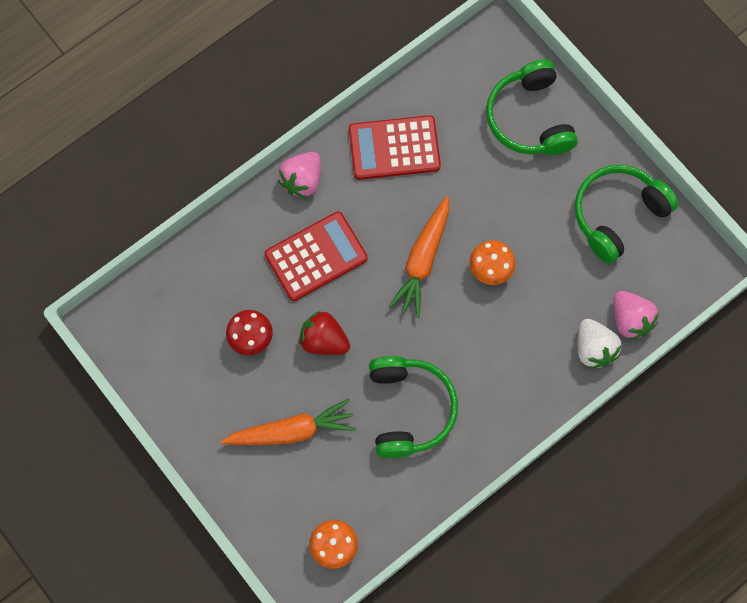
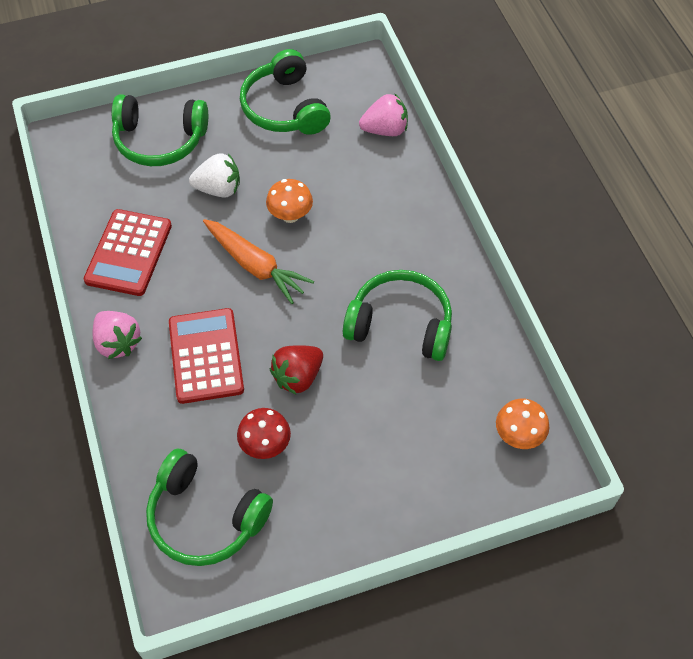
camera: 70 degrees left, 15 degrees down
orange carrot [221,399,356,445] -> none
white strawberry [578,319,622,369] -> white strawberry moved to [189,153,240,198]
none -> green headphones [146,449,273,566]

